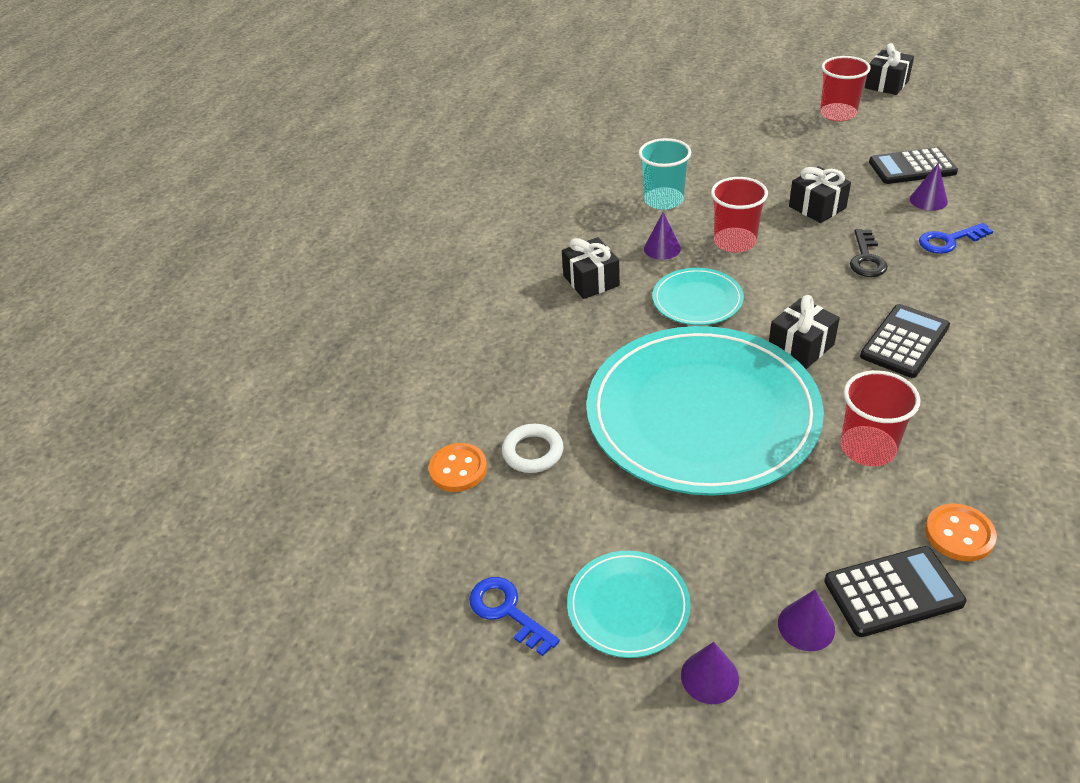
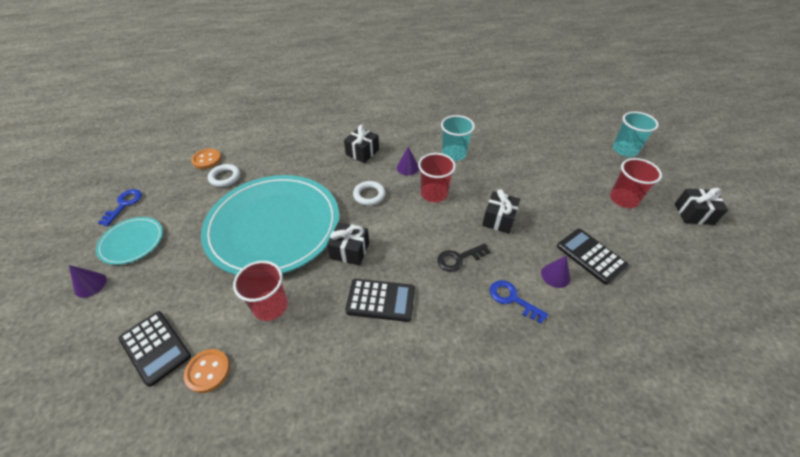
camera: 55 degrees right, 5 degrees up
turquoise plate [652,268,744,325] -> white ring [353,181,385,206]
purple cone [778,590,835,651] -> none
none -> turquoise cup [613,112,659,157]

